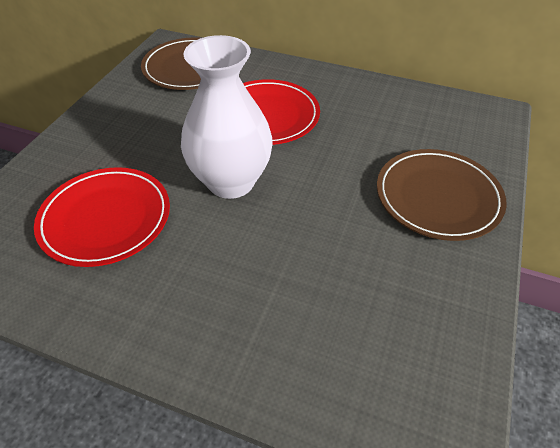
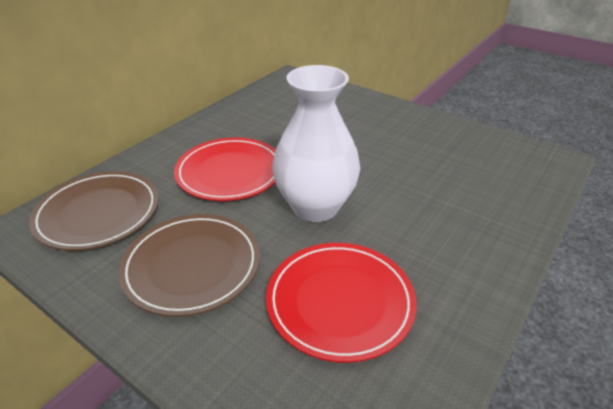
camera: 75 degrees left, 10 degrees down
brown plate [377,149,507,241] -> brown plate moved to [118,214,260,317]

